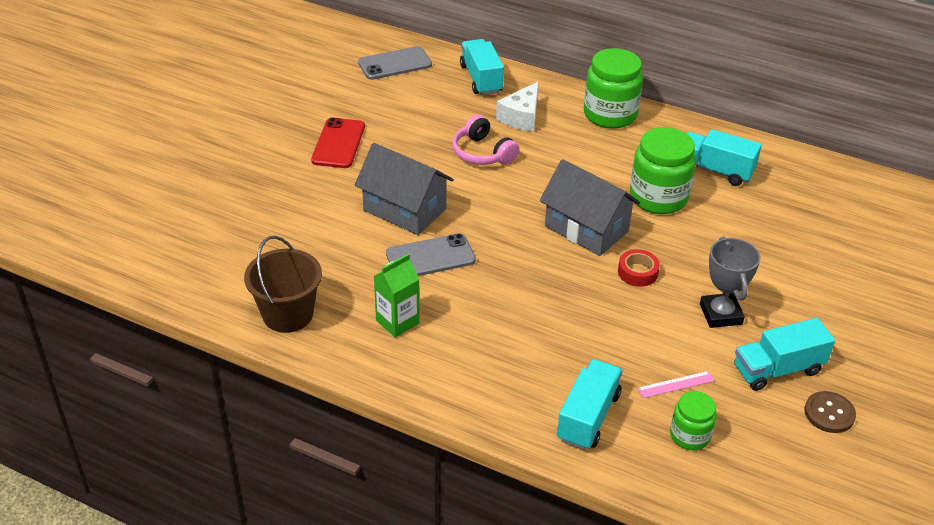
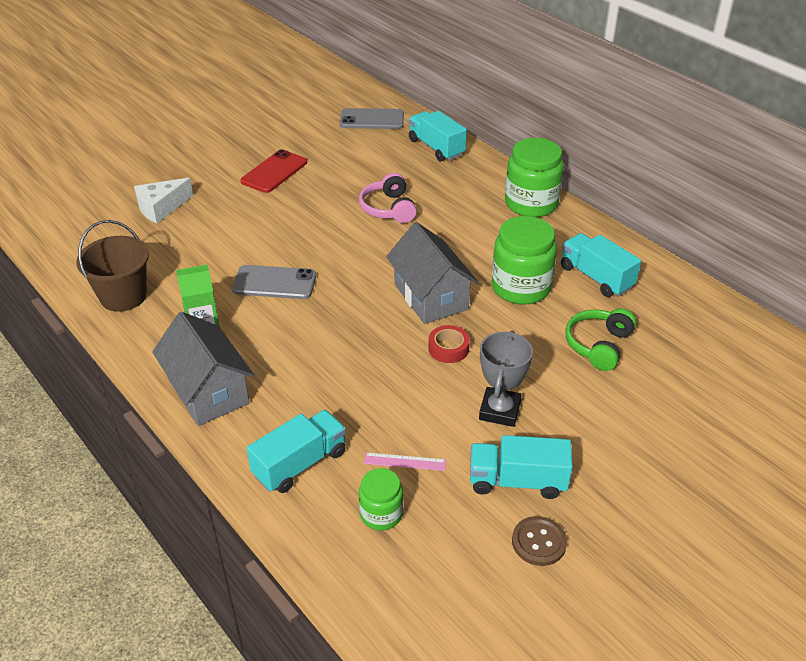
camera: 25 degrees right, 0 degrees up
grey house [355,143,454,235] -> grey house moved to [152,312,254,426]
turquoise truck [460,39,504,95] -> turquoise truck turned 45 degrees counterclockwise [409,111,467,161]
white cheese [496,81,539,132] -> white cheese moved to [134,178,193,223]
none -> green headphones [565,308,637,371]

